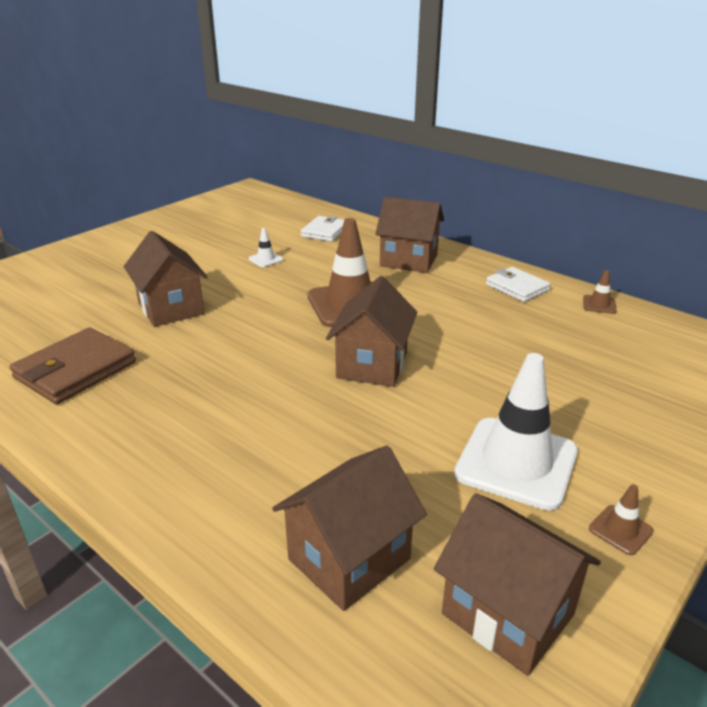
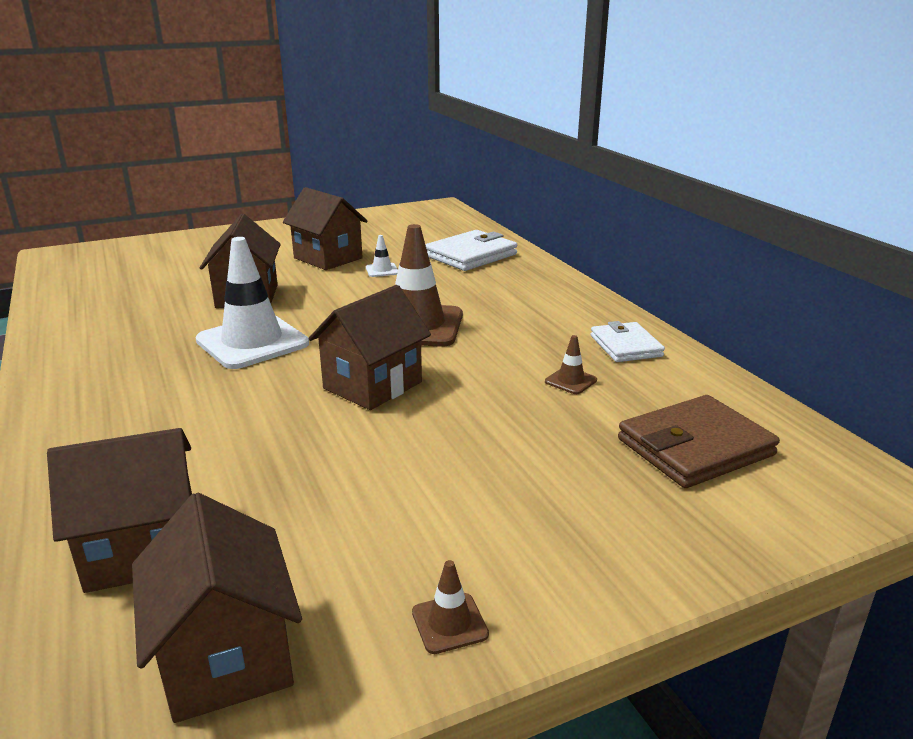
camera: 25 degrees right, 5 degrees down
brown wallet [9,328,136,404] -> brown wallet moved to [618,395,780,488]
white wallet [301,216,344,242] -> white wallet [425,230,517,271], size x1.53
brown house [375,197,444,273] -> brown house moved to [283,187,367,270]
white traffic cone [454,353,578,511] -> white traffic cone moved to [195,237,309,369]
brown traffic cone [583,270,617,314] -> brown traffic cone moved to [545,335,597,394]

